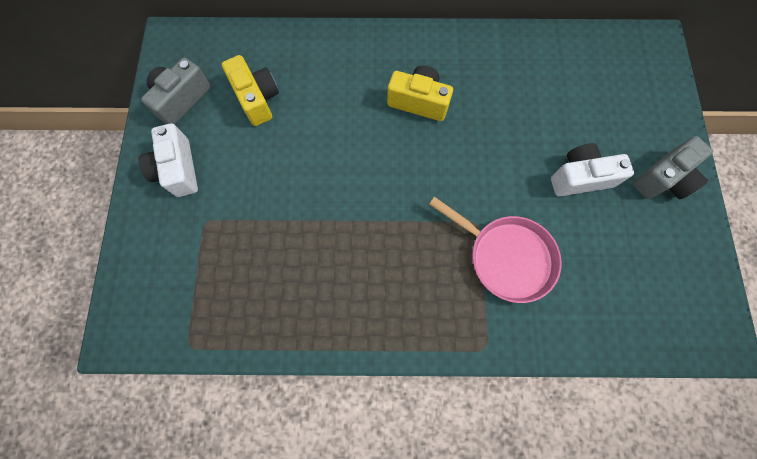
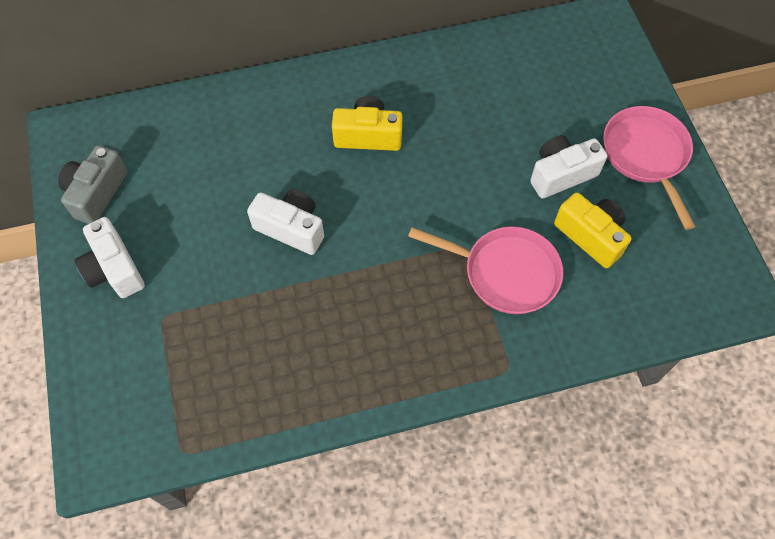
camera: 15 degrees left, 10 degrees down
yellow camera [222,55,279,126] -> yellow camera moved to [554,193,631,268]
grey camera [633,136,713,199] -> pink pan [603,106,696,230]
none -> white camera [247,189,324,255]

